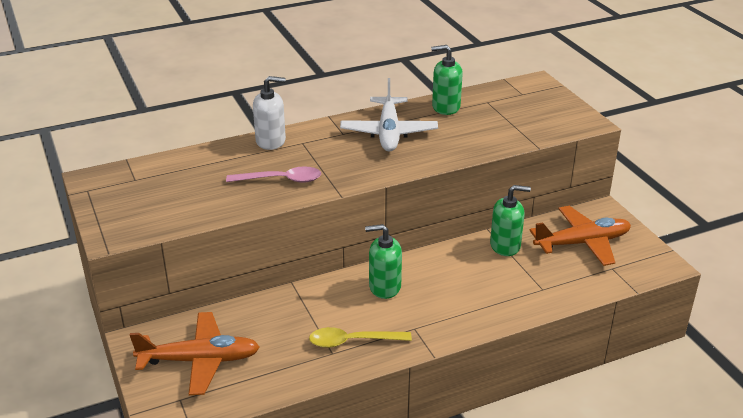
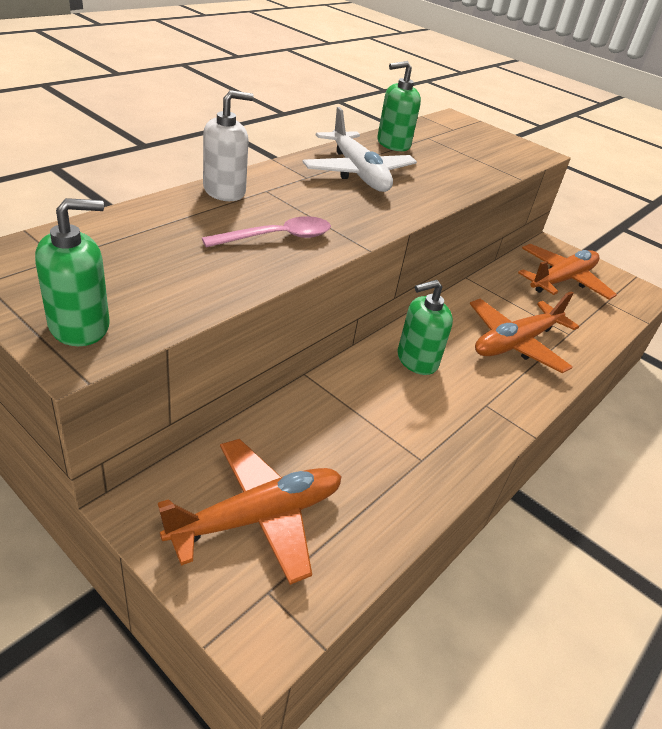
camera: 30 degrees left, 5 degrees up
yellow spoon [309,327,412,348] -> none
green soap dispenser [490,185,531,256] -> green soap dispenser moved to [35,198,110,346]
none -> orange plane [470,291,579,373]

